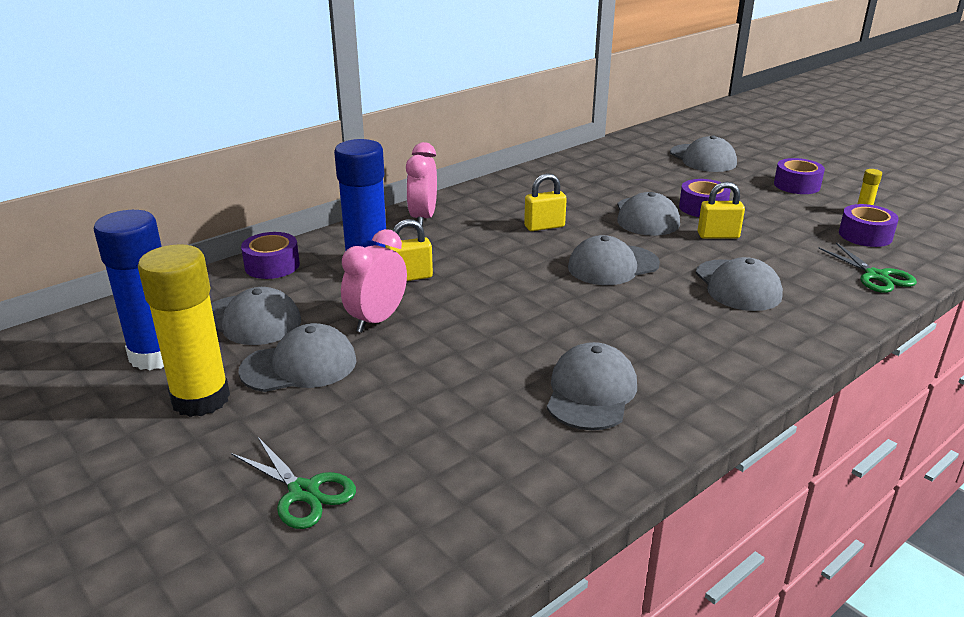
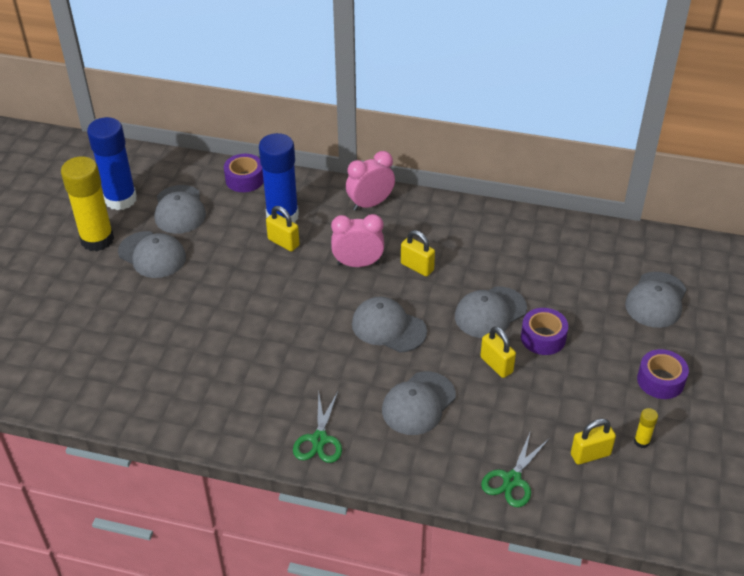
camera: 55 degrees right, 15 degrees up
green scissors [231,437,356,529] -> green scissors moved to [293,392,342,463]
pink clock [341,229,407,332] -> pink clock moved to [331,214,384,267]
grey cap [547,342,637,430] -> none
purple tape [839,204,899,247] -> yellow padlock [571,419,616,465]

